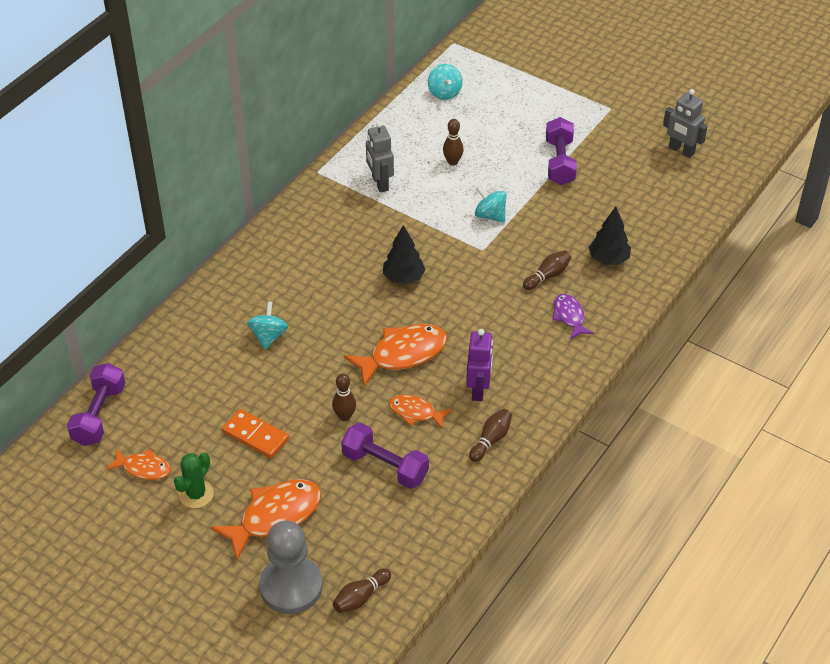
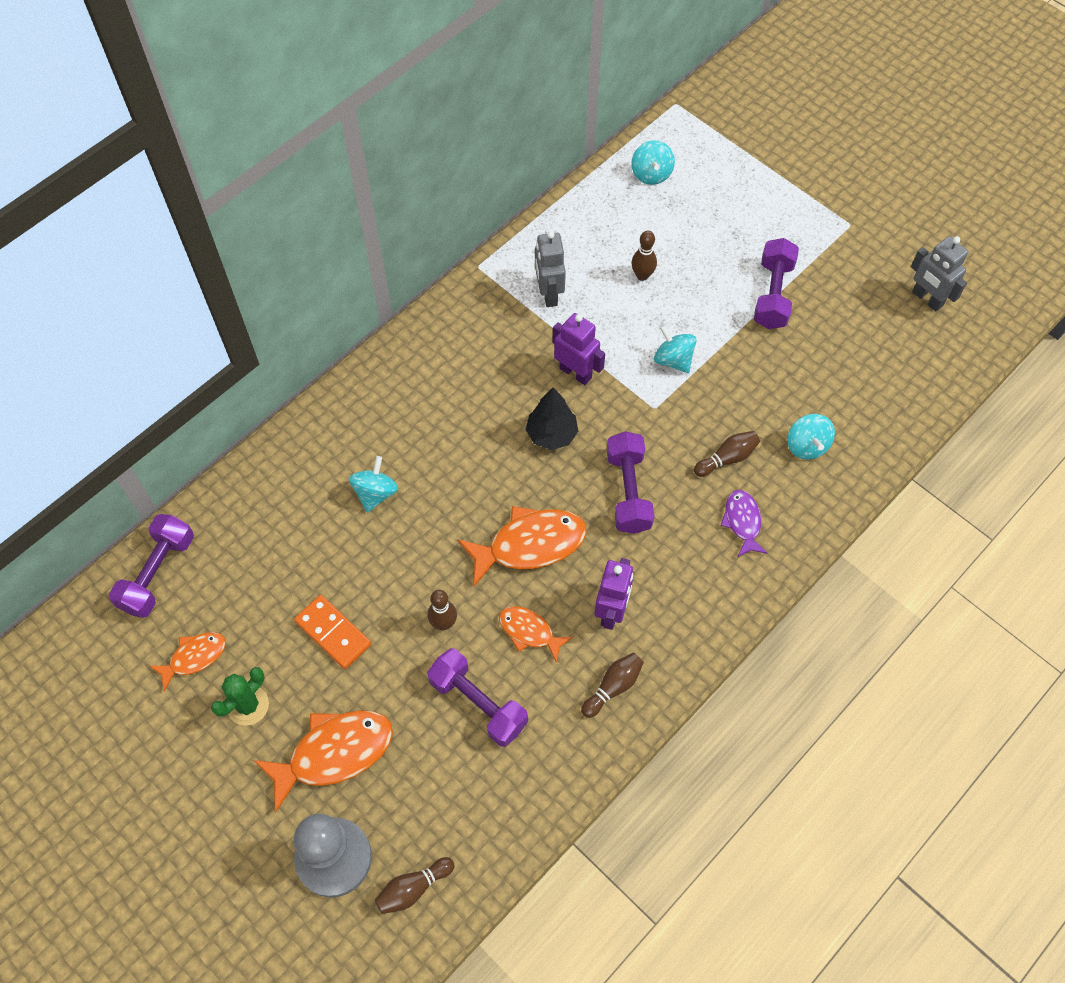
camera: 10 degrees right, 15 degrees up
orange fish [106,448,171,480] -> orange fish turned 60 degrees counterclockwise [150,632,226,692]
black tree [588,207,631,265] -> turquoise spinning top [788,414,835,460]
none -> purple robot [553,313,605,385]
none -> purple dumbbell [607,431,655,534]

